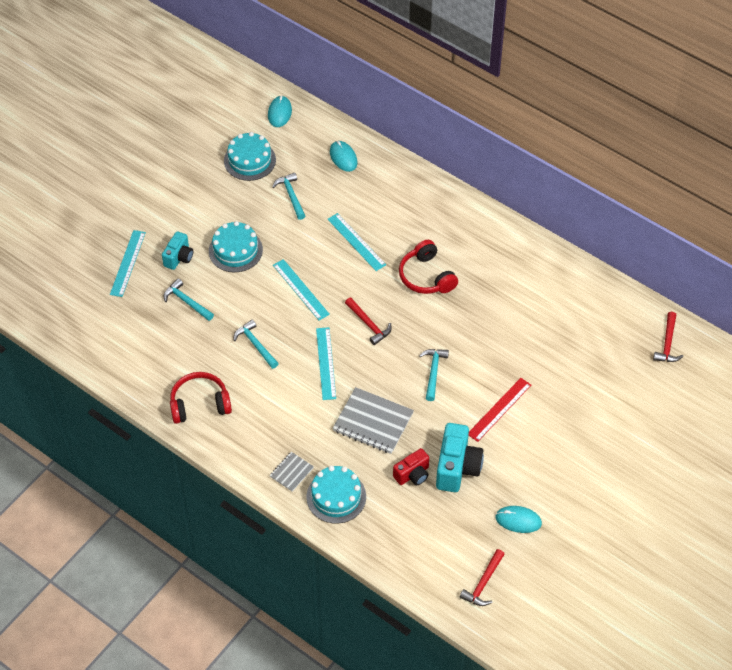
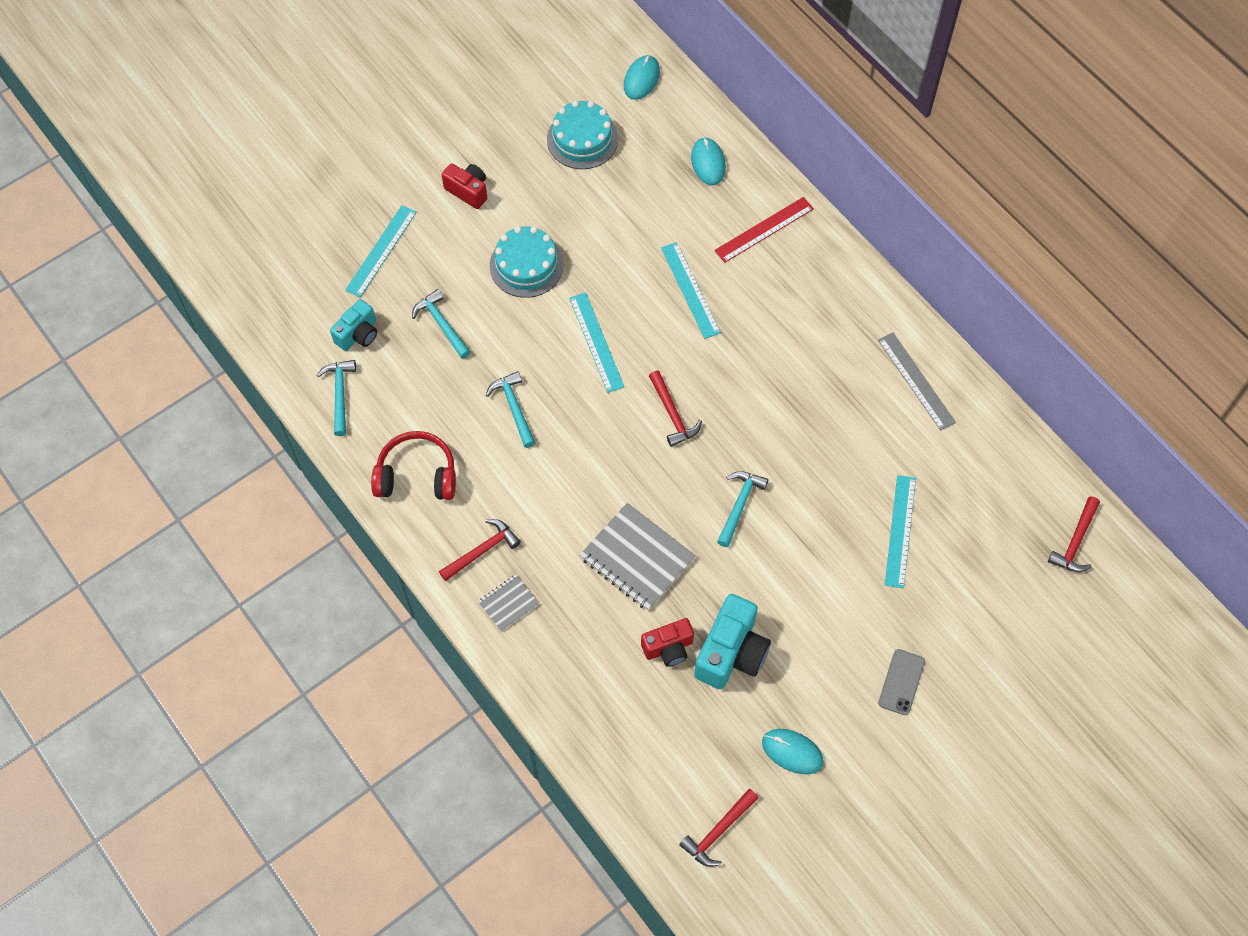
camera: 15 degrees right, 10 degrees up
turquoise camera [162,231,193,270] -> turquoise camera moved to [330,299,377,351]
turquoise hammer [272,173,305,220] -> turquoise hammer moved to [317,360,356,436]
turquoise cake [306,466,366,524] -> none
turquoise ruler [316,327,336,400] -> turquoise ruler moved to [885,475,916,588]
red headphones [399,240,458,294] -> none
red ruler [469,378,531,442] -> red ruler moved to [714,197,814,263]
none -> red hammer [439,519,521,581]
none -> red camera [441,163,487,209]
none -> grey ruler [878,333,956,431]
none -> grey phone [878,649,925,715]

